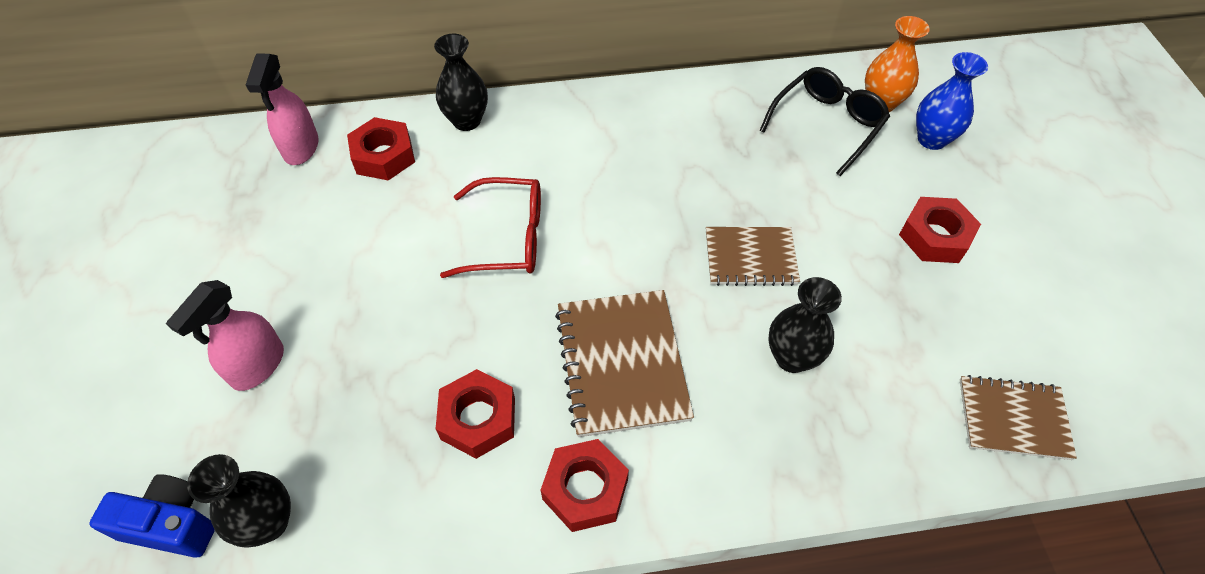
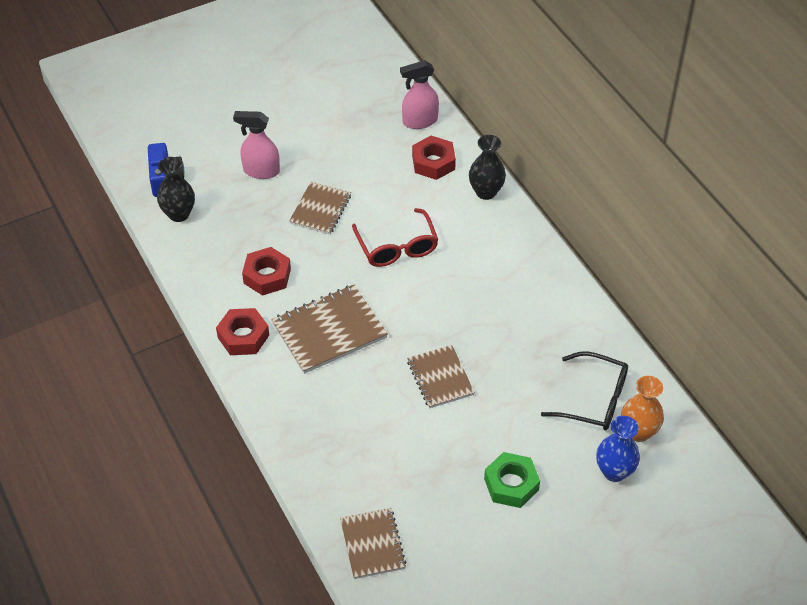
camera: 70 degrees right, 5 degrees down
black vase [768,277,842,373] -> none
red nut [899,197,981,263] -> green nut [484,452,540,508]
none -> brown notebook [289,182,351,235]

